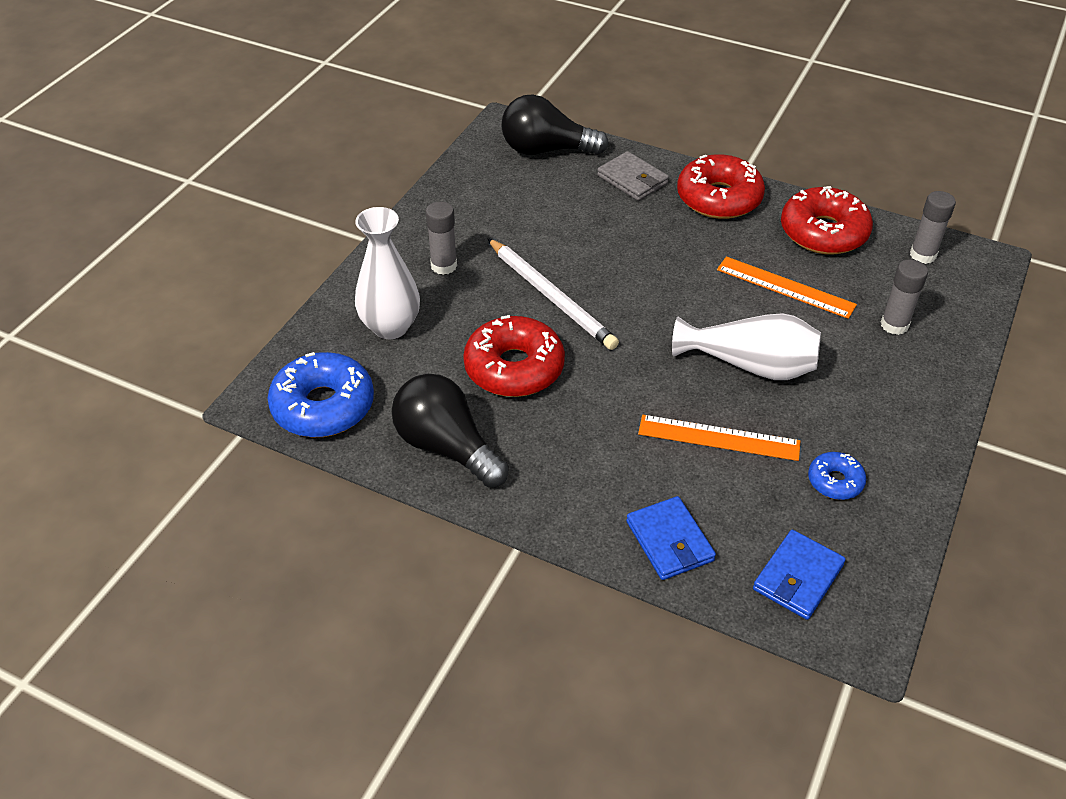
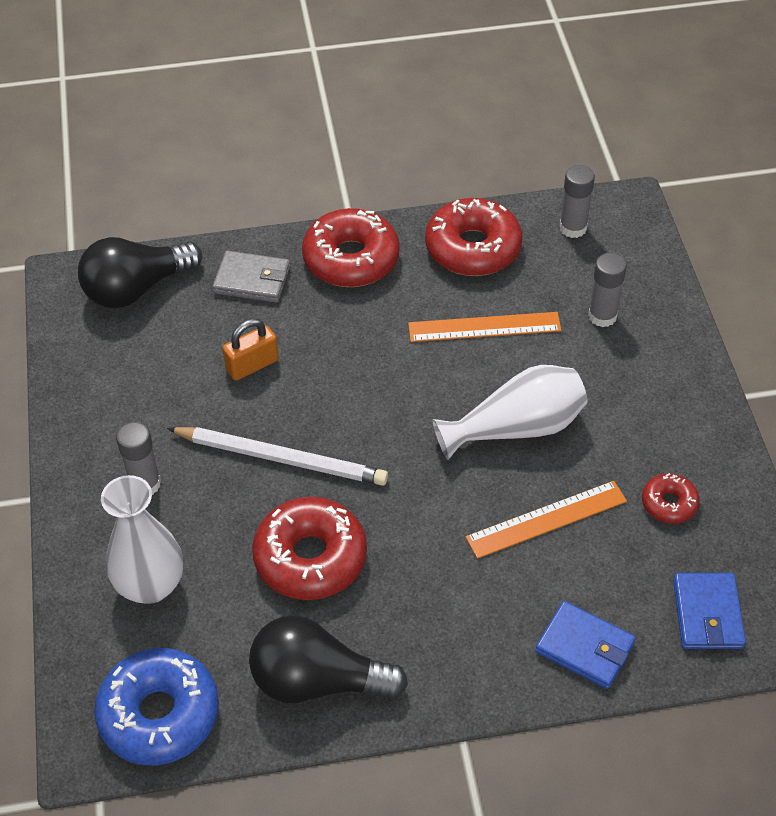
camera: 35 degrees left, 5 degrees up
blue donut [808,452,866,500] -> red donut [642,473,700,524]
none -> orange padlock [222,319,279,380]

